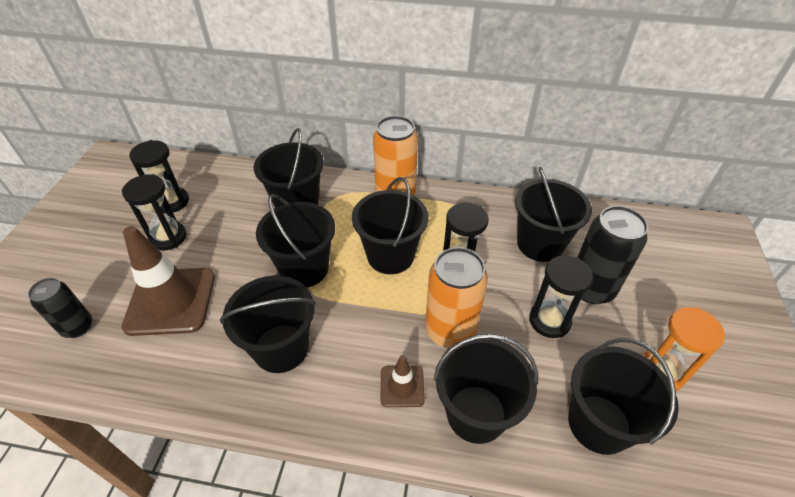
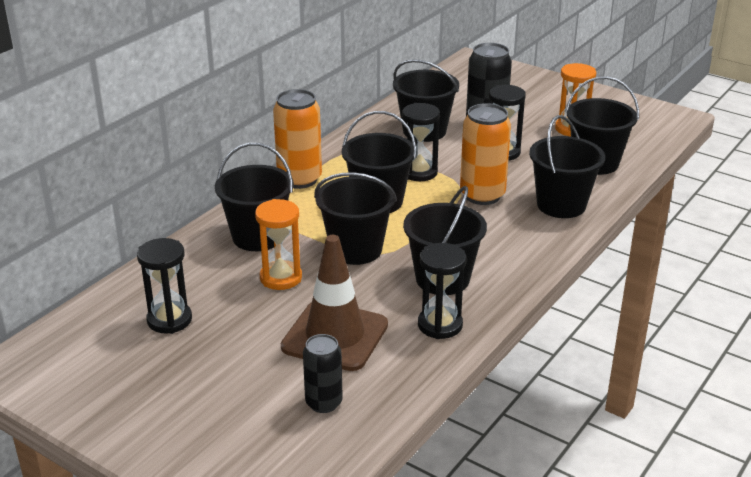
camera: 65 degrees left, 15 degrees down
black hourglass [122,174,187,251] -> black hourglass moved to [418,243,467,339]
brown traffic cone [380,355,425,407] -> none
none -> orange hourglass [255,199,302,290]

